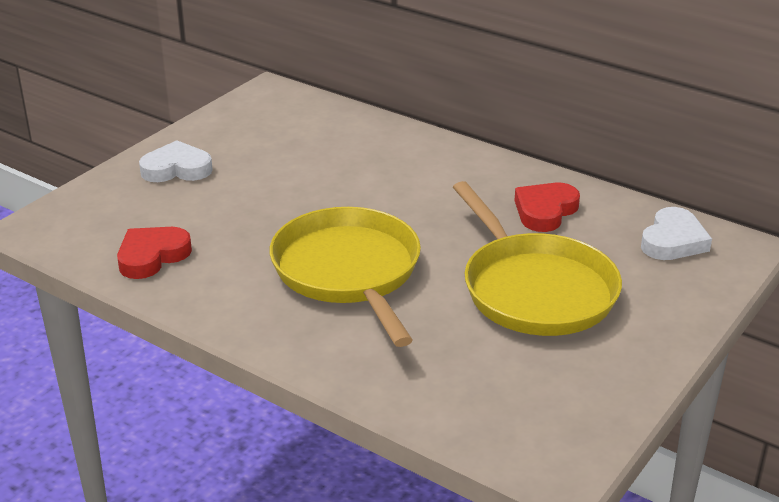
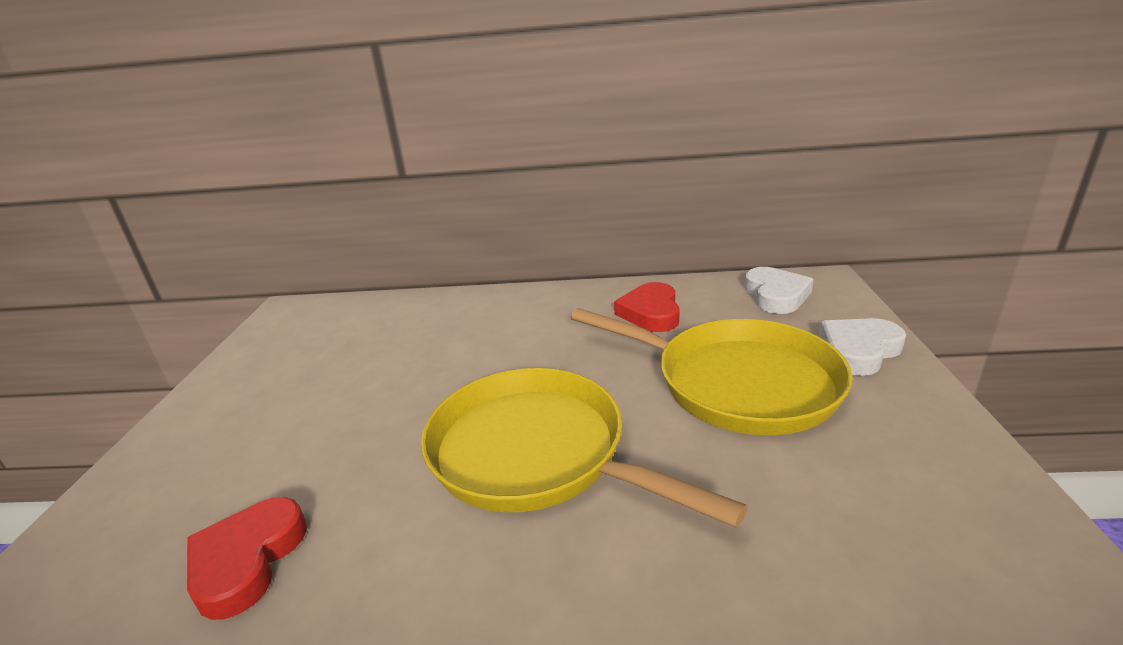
camera: 30 degrees left, 5 degrees down
white heart [139,140,213,182] -> white heart moved to [819,318,906,376]

